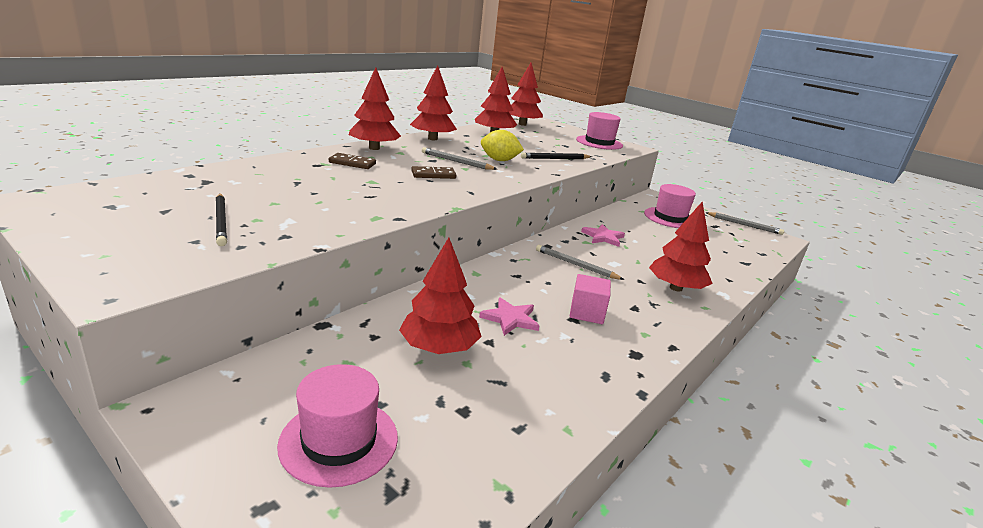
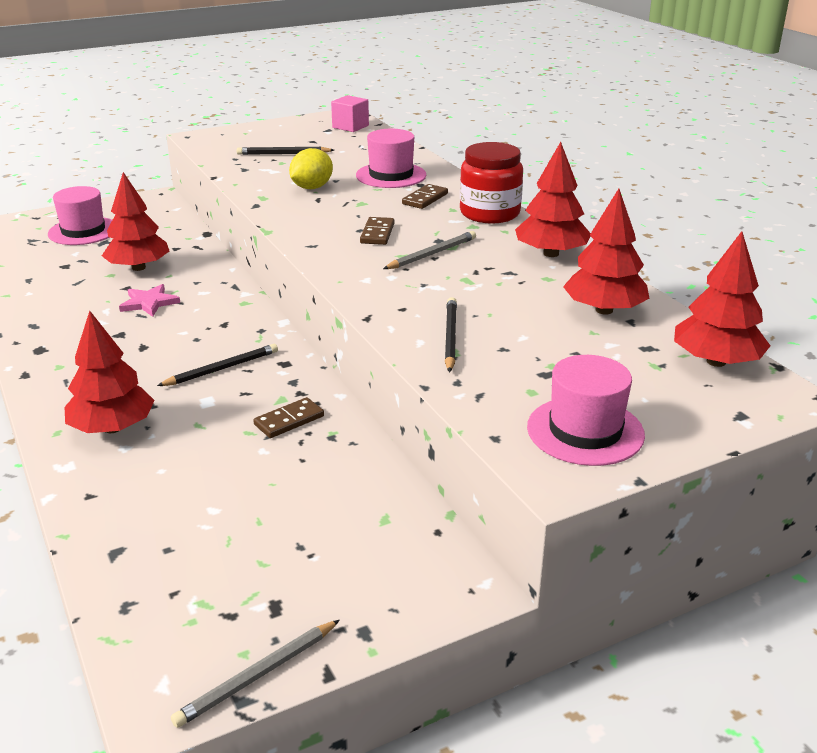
camera: 115 degrees right, 5 degrees up
red tree [349,67,401,150] -> red jar [460,142,523,223]
yellow lemon [481,130,524,161] -> yellow lemon moved to [289,148,333,189]
grey pencil [536,245,624,280] -> black pencil [157,344,278,386]
pink cube [570,274,611,324] -> pink cube moved to [331,95,369,132]
pink star [581,224,625,247] -> brown domino [253,397,324,438]
pink hat [644,184,696,228] -> pink hat moved to [356,129,426,188]

